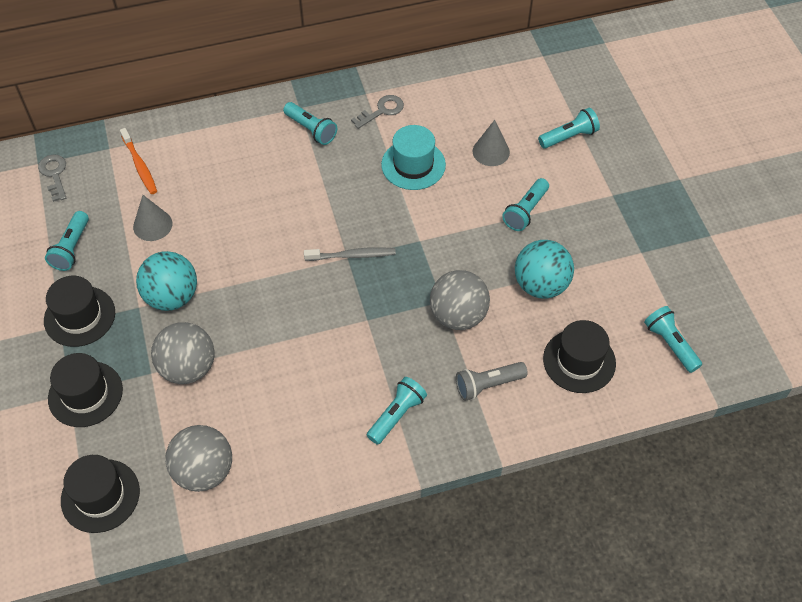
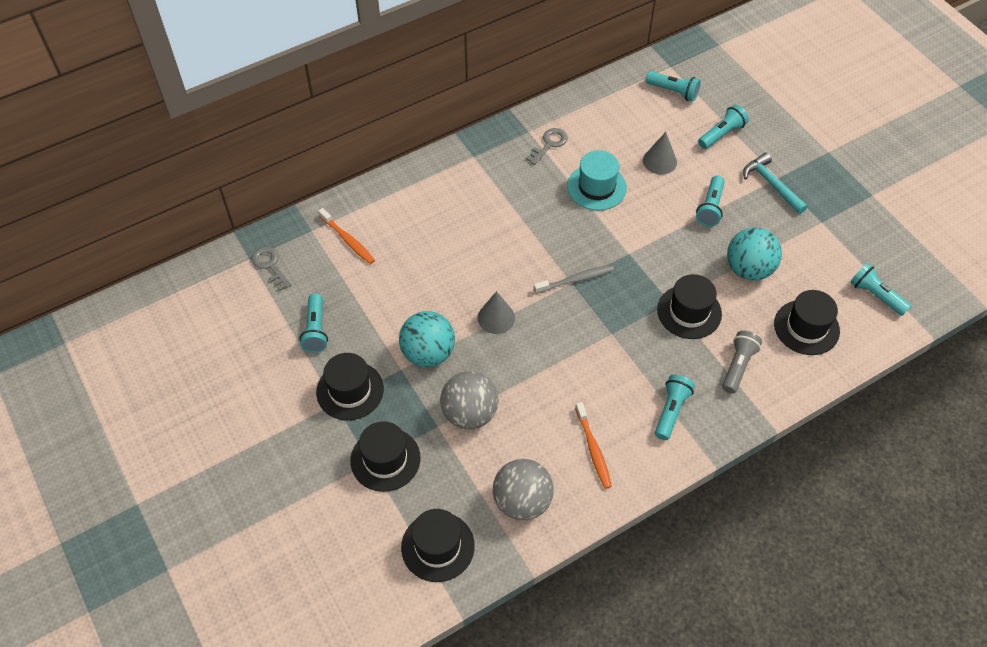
camera: 15 degrees left, 0 degrees up
grey cone [133,195,172,241] -> grey cone moved to [478,291,515,334]
turquoise flashlight [283,102,337,145] -> turquoise flashlight moved to [646,71,701,102]
grey ball [430,270,490,330] -> black hat [657,274,722,339]
grey flashlight [456,362,528,401] -> grey flashlight turned 150 degrees clockwise [722,331,762,394]
none -> orange toothbrush [575,402,612,489]
none -> turquoise hammer [743,153,808,214]

